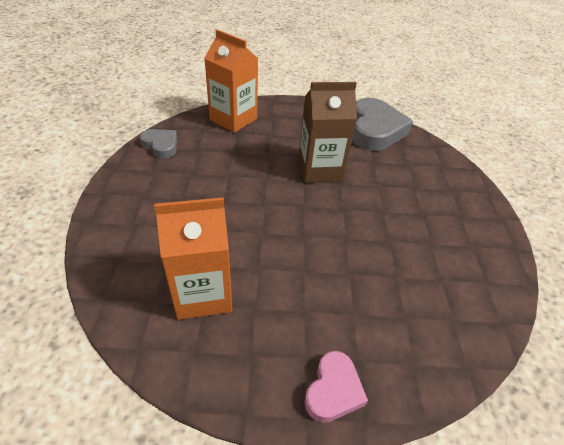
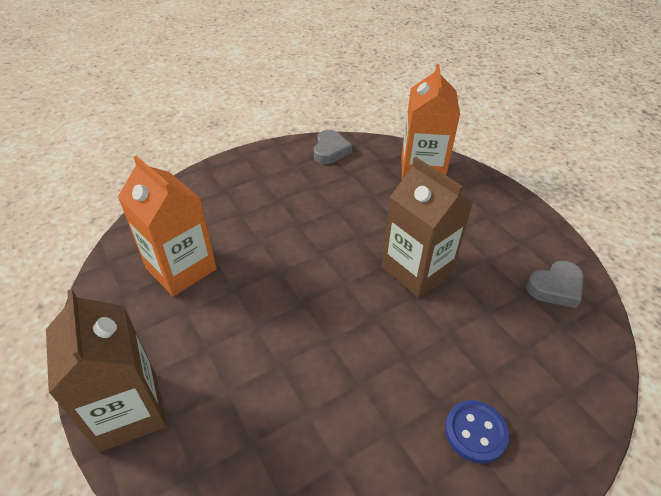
camera: 60 degrees right, 0 degrees up
pink heart [304,351,368,423] -> brown carton [46,289,166,452]
grey heart [352,98,413,151] -> grey heart [526,261,584,308], size x0.54
none -> blue button [445,400,509,464]

